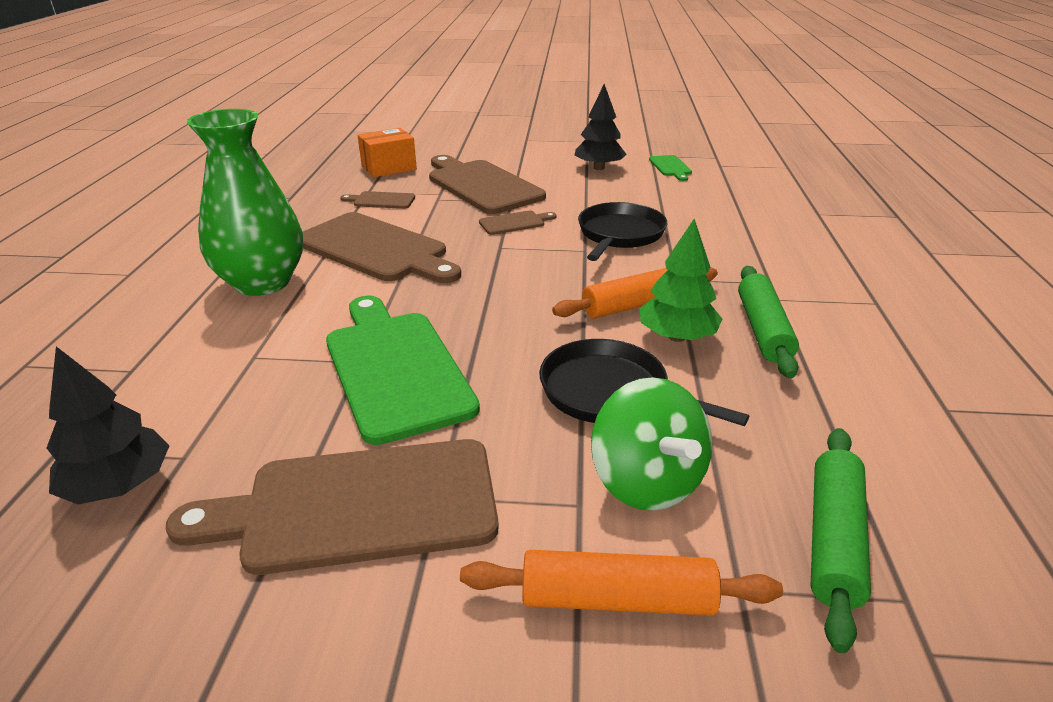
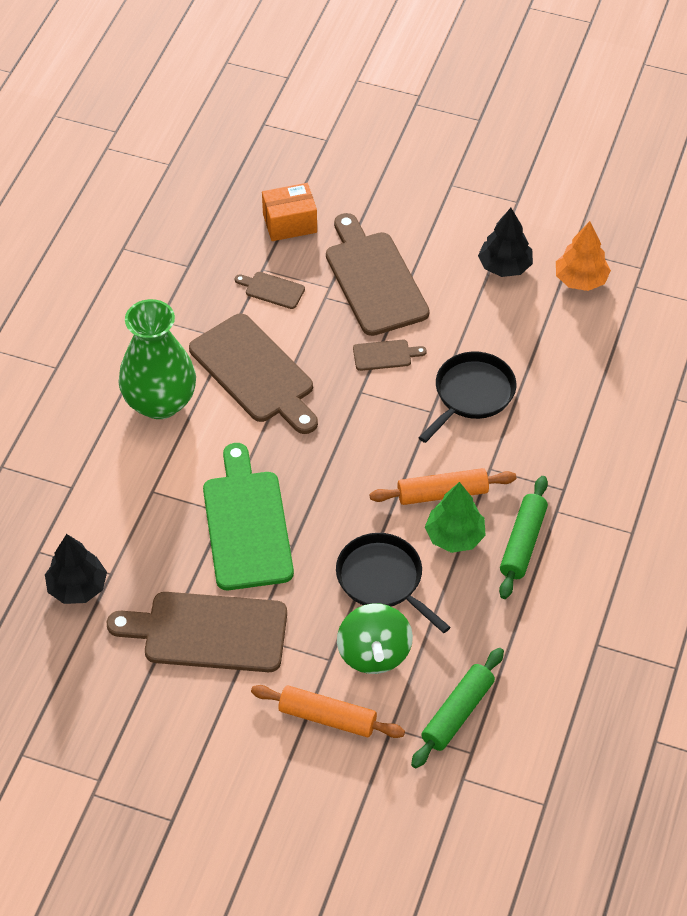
camera: 15 degrees right, 20 degrees up
green cutting board [649,155,692,181] -> orange tree [556,221,611,291]

